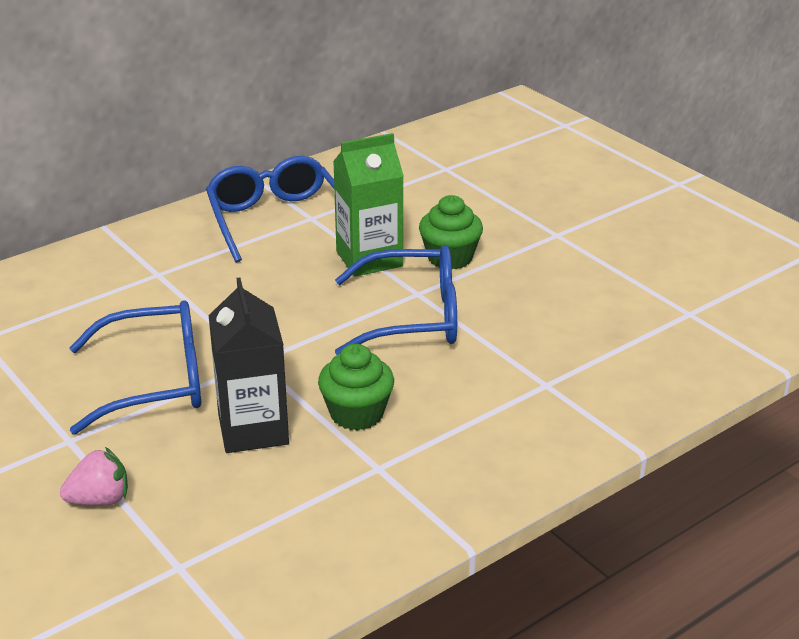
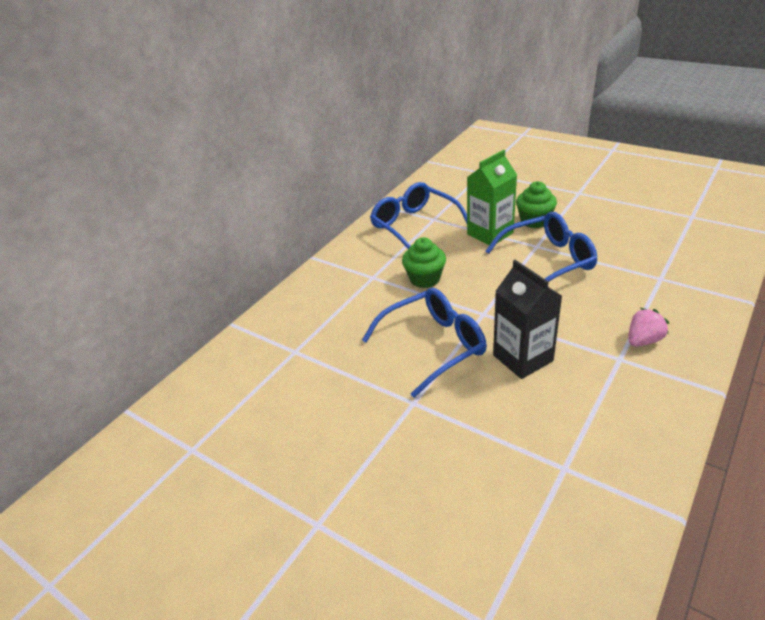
camera: 15 degrees left, 5 degrees up
pink strawberry [60,447,128,506] -> pink strawberry moved to [628,308,669,347]
green cupcake [318,344,394,431] -> green cupcake moved to [402,237,446,288]

